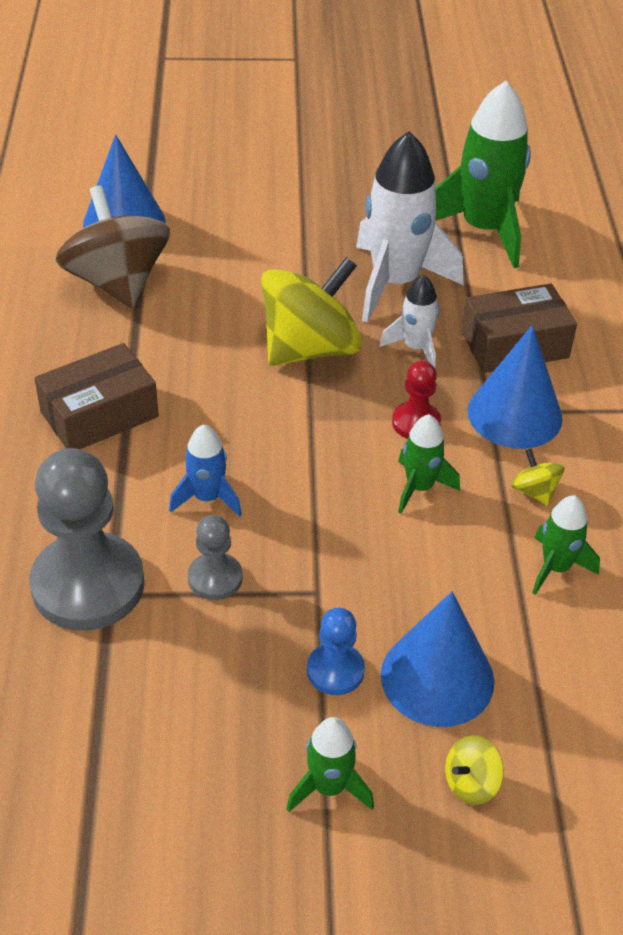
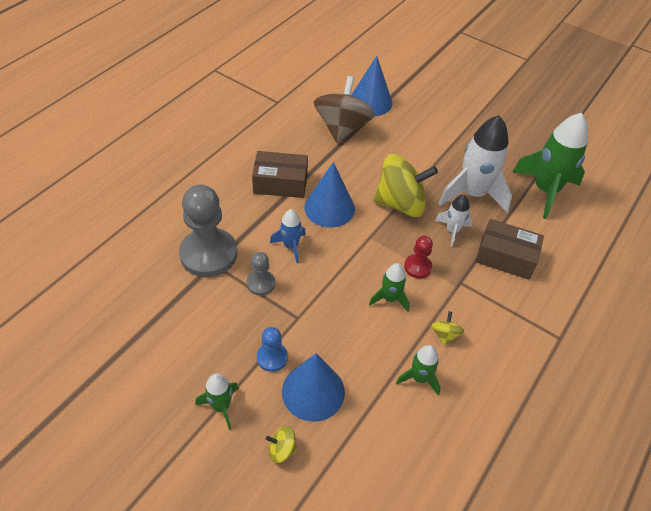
camera: 35 degrees right, 5 degrees up
blue cone [468,325,563,449] -> blue cone moved to [304,162,355,227]

